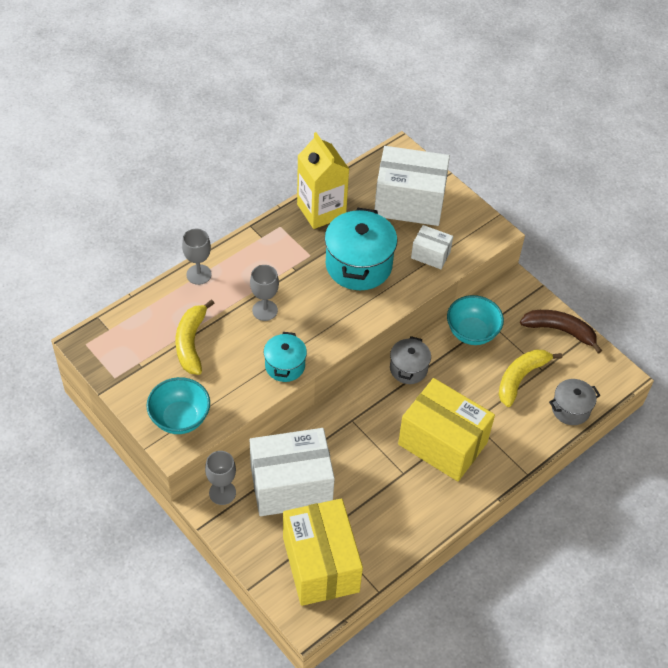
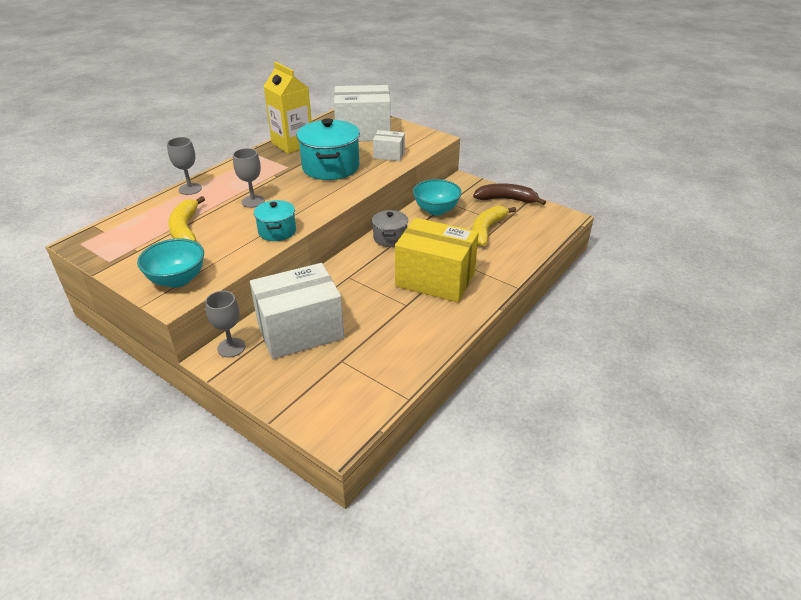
camera: 10 degrees left, 15 degrees down
yellow box [283,498,363,606] -> none
grey pot [549,379,601,425] -> none

